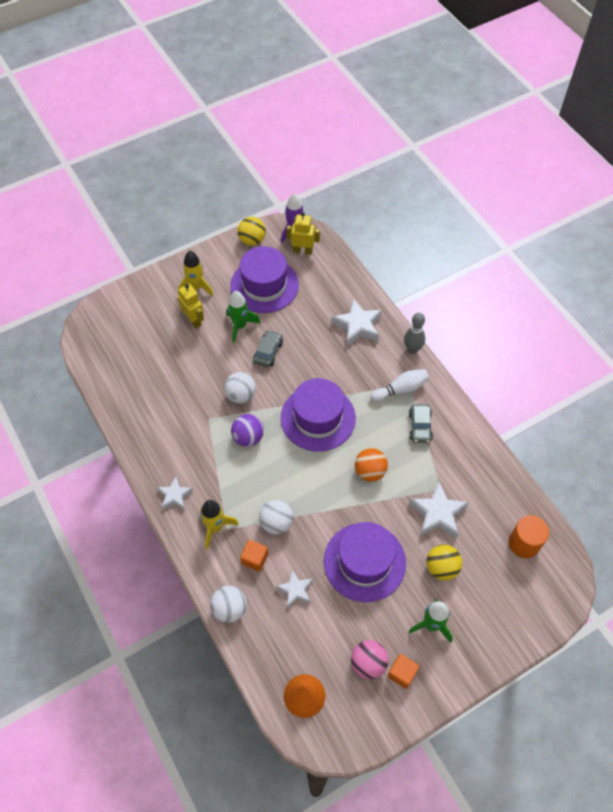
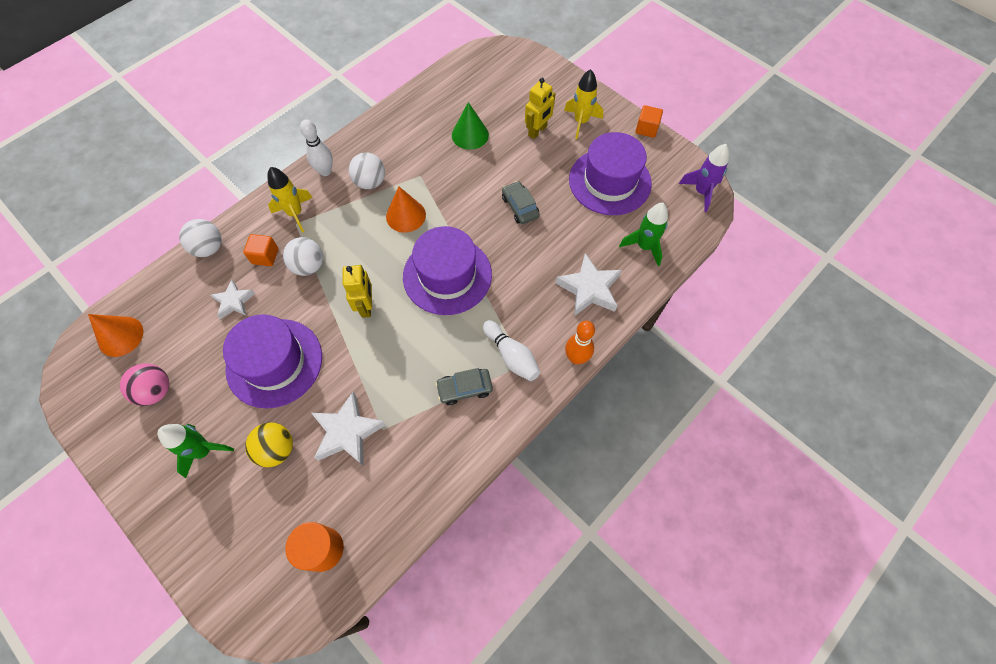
camera: 75 degrees right, 5 degrees up
white star [157,477,193,510] -> white bowling pin [300,119,333,176]
white ball [224,372,256,404] -> white ball moved to [349,153,385,189]
green rocket [226,291,260,343] -> green rocket moved to [619,203,668,266]
purple ball [231,414,264,447] -> orange cone [386,187,426,233]
yellow ball [237,217,266,246] -> none
grey car [253,330,283,367] -> grey car turned 120 degrees counterclockwise [502,181,540,224]
yellow robot [286,212,320,255] -> yellow robot moved to [343,265,372,318]
orange ball [355,448,388,482] -> none
orange cube [388,654,419,689] -> orange cube moved to [635,105,663,138]
grey bowling pin [404,313,425,354] -> orange bowling pin [565,321,595,364]
none -> green cone [452,102,489,150]

